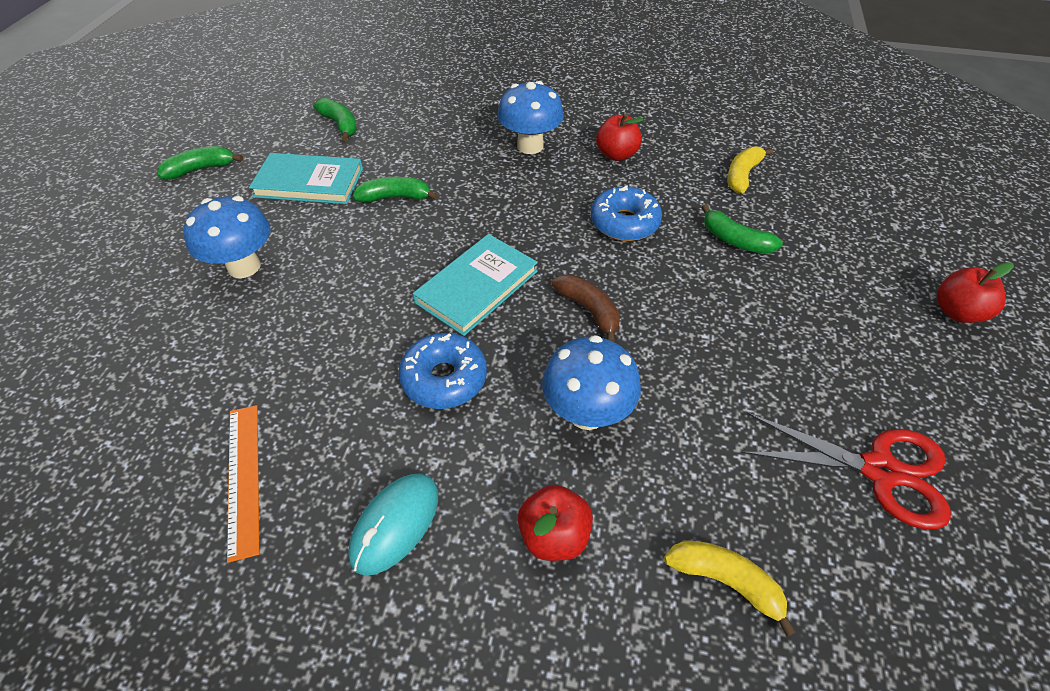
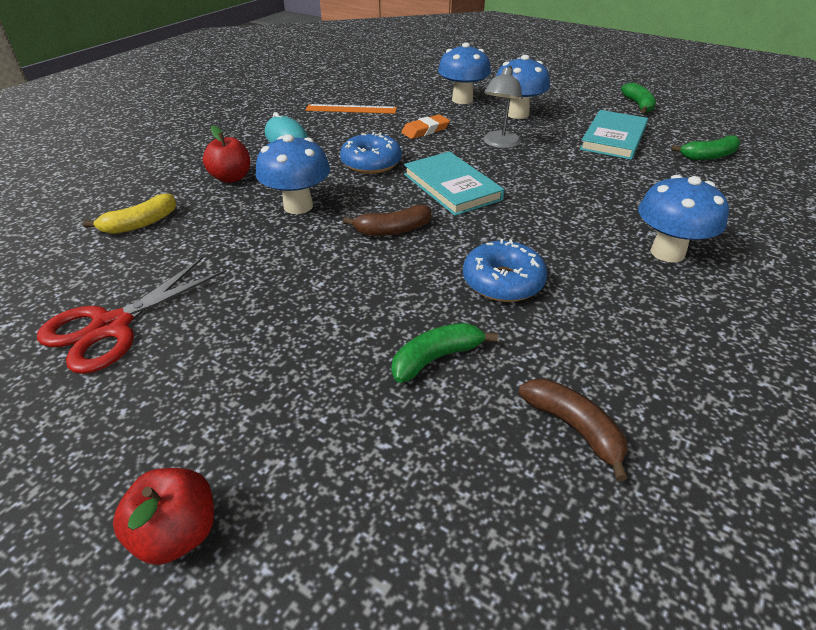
camera: 110 degrees right, 10 degrees down
green banana [353,177,438,203] -> none
red apple [596,113,643,161] -> none
yellow banana [727,146,773,193] -> brown banana [519,379,628,481]
none -> orange eraser [401,114,450,139]
none -> blue mushroom [438,42,491,104]
none -> grey lamp [483,65,522,148]

